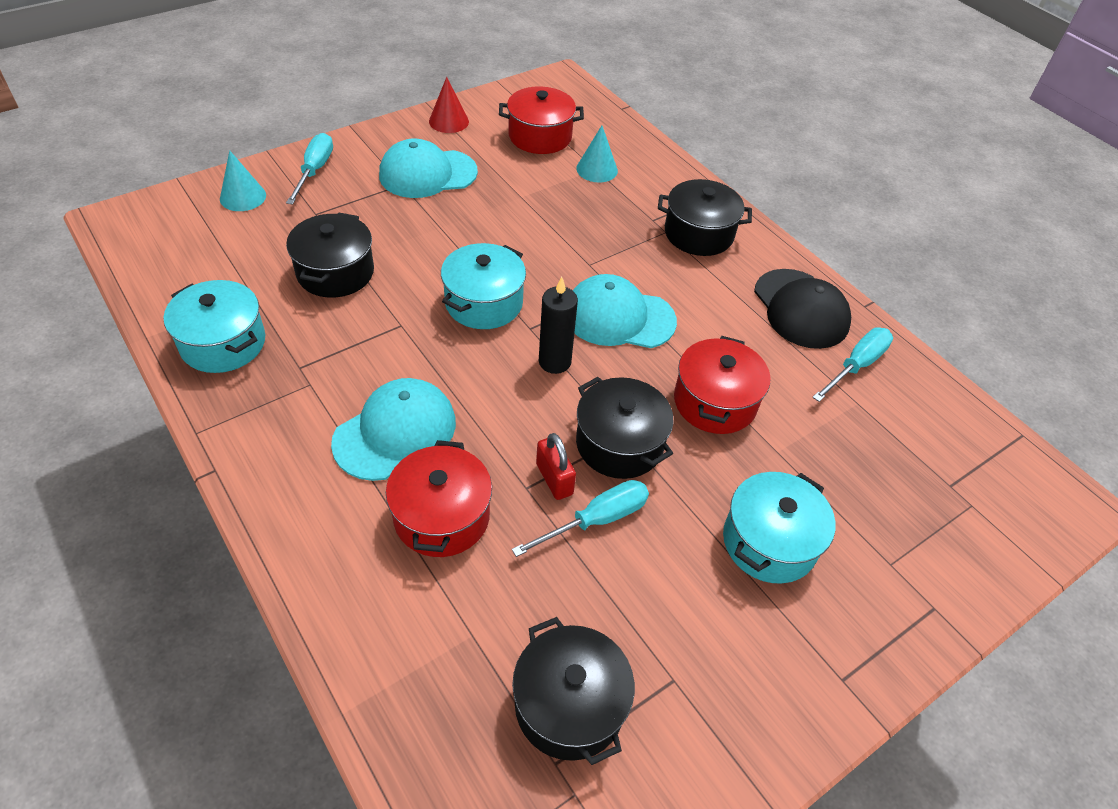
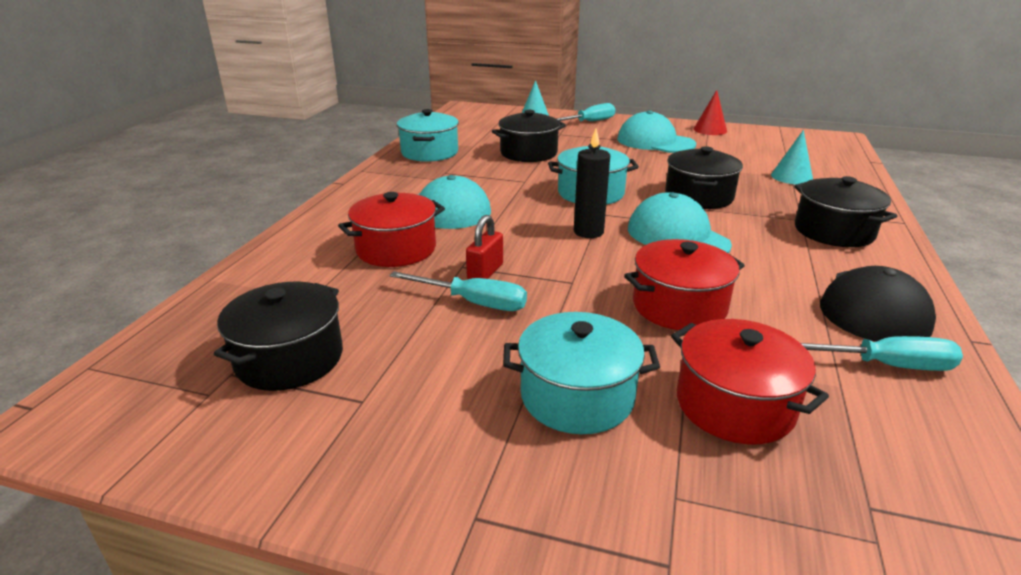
camera: 55 degrees right, 20 degrees down
red pot [499,87,584,154] -> red pot moved to [671,319,829,444]
black pot [576,377,674,479] -> black pot moved to [665,146,743,209]

